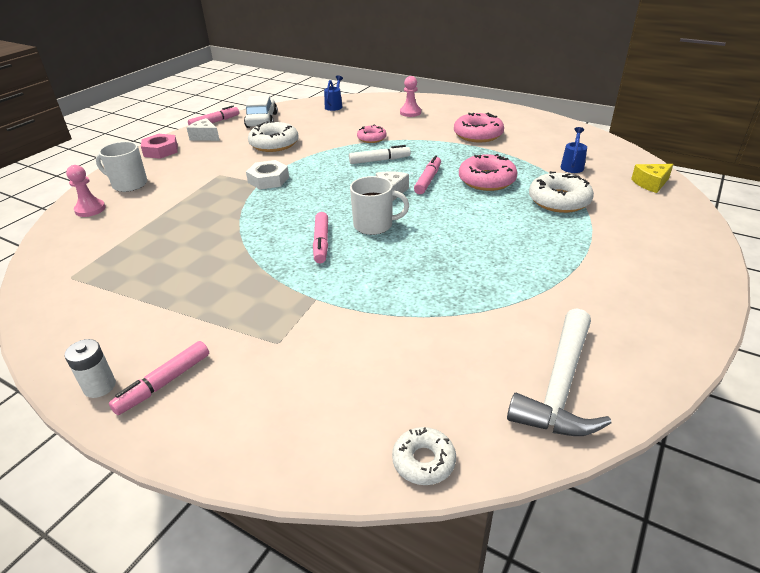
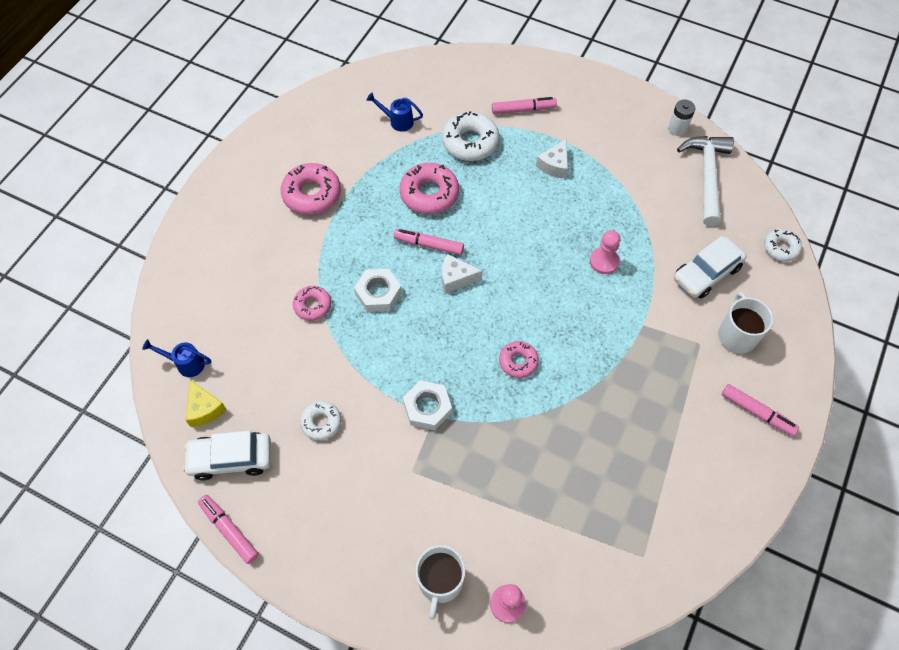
camera: 95 degrees left, 25 degrees up
white battery [65,339,116,398] -> white battery moved to [668,100,695,136]
pink nut [141,134,178,159] -> none
white cheese [187,118,220,141] -> white cheese moved to [536,139,568,179]
white donut [248,121,299,152] -> white donut [300,401,341,441], size x0.60
pink marker [313,212,328,264] -> pink marker moved to [492,97,557,114]
white marker [349,145,411,164] -> white nut [354,269,402,312]
white mug [350,176,409,235] -> white mug moved to [718,292,773,354]
pink pawn [400,76,421,117] -> pink pawn moved to [590,230,620,274]
white hammer [507,308,612,436] -> white hammer turned 105 degrees counterclockwise [677,136,734,226]
yellow cheese [631,164,673,193] -> yellow cheese moved to [185,380,227,427]
none -> pink donut [499,341,539,378]
none -> white car [674,236,747,298]

